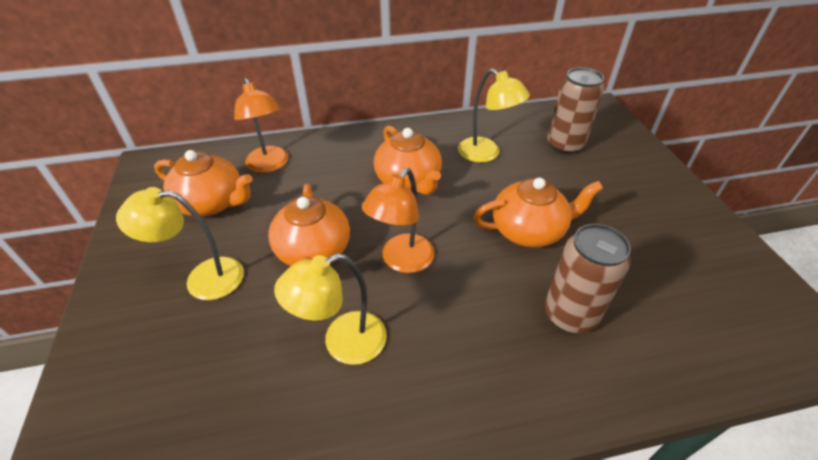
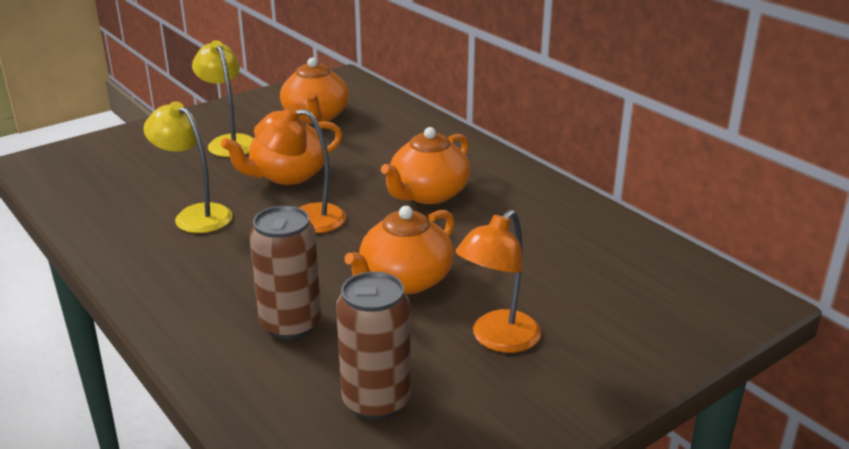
camera: 65 degrees right, 15 degrees down
orange lamp [234,78,289,173] -> orange lamp moved to [456,210,541,353]
yellow lamp [458,68,530,163] -> none
orange teapot [473,178,603,247] -> orange teapot turned 75 degrees clockwise [344,206,455,294]
brown can [547,67,604,154] -> brown can moved to [336,272,411,420]

